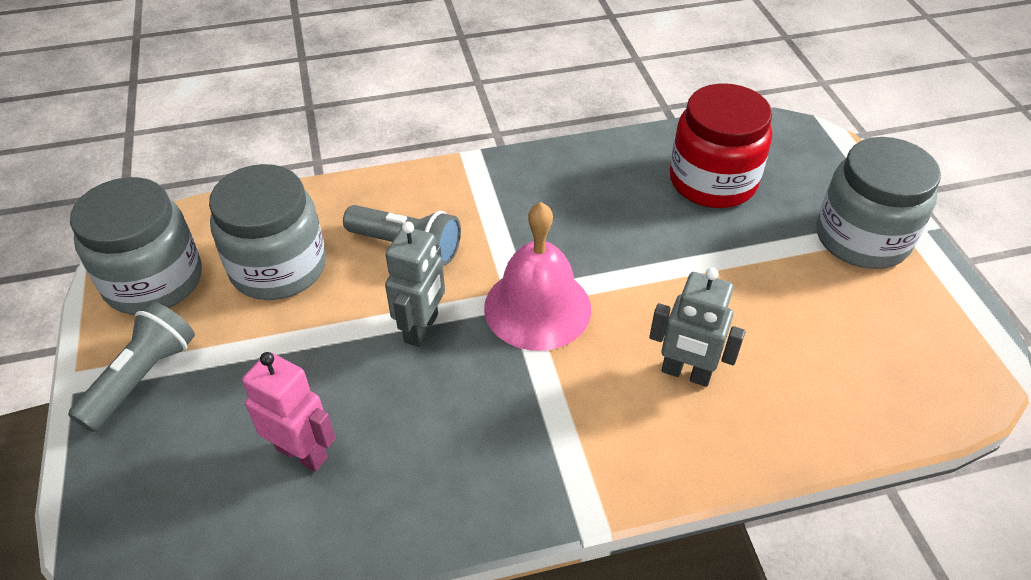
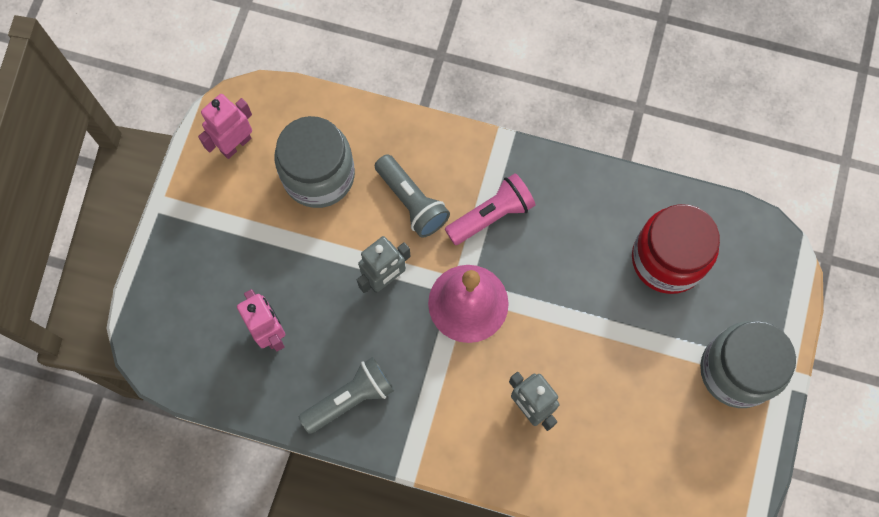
camera: 30 degrees right, 25 degrees up
grey flashlight [68,301,195,432] -> grey flashlight moved to [299,357,394,434]
grey jar [70,177,202,315] -> pink robot [198,94,252,159]
none -> pink flashlight [445,173,535,245]

